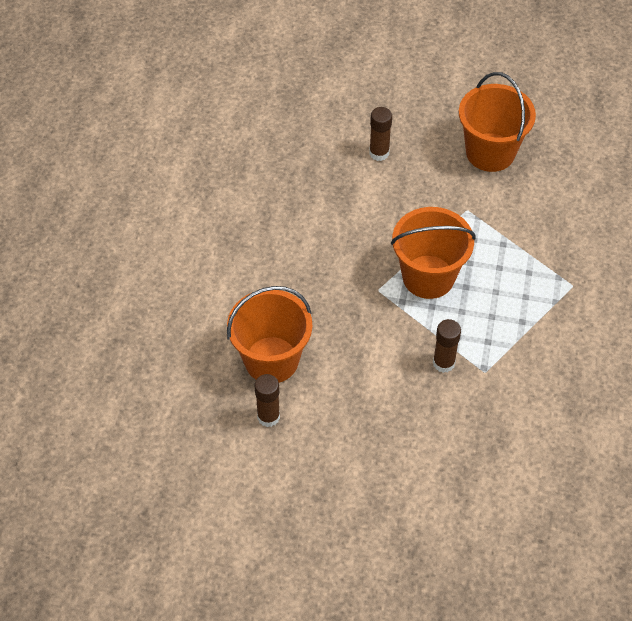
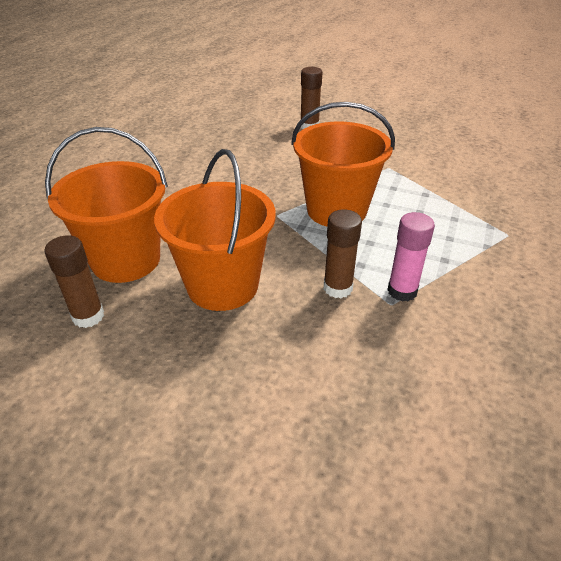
camera: 10 degrees right, 15 degrees down
orange bucket [459,72,536,172] -> orange bucket moved to [154,149,276,311]
none -> pink glue stick [387,212,435,302]

